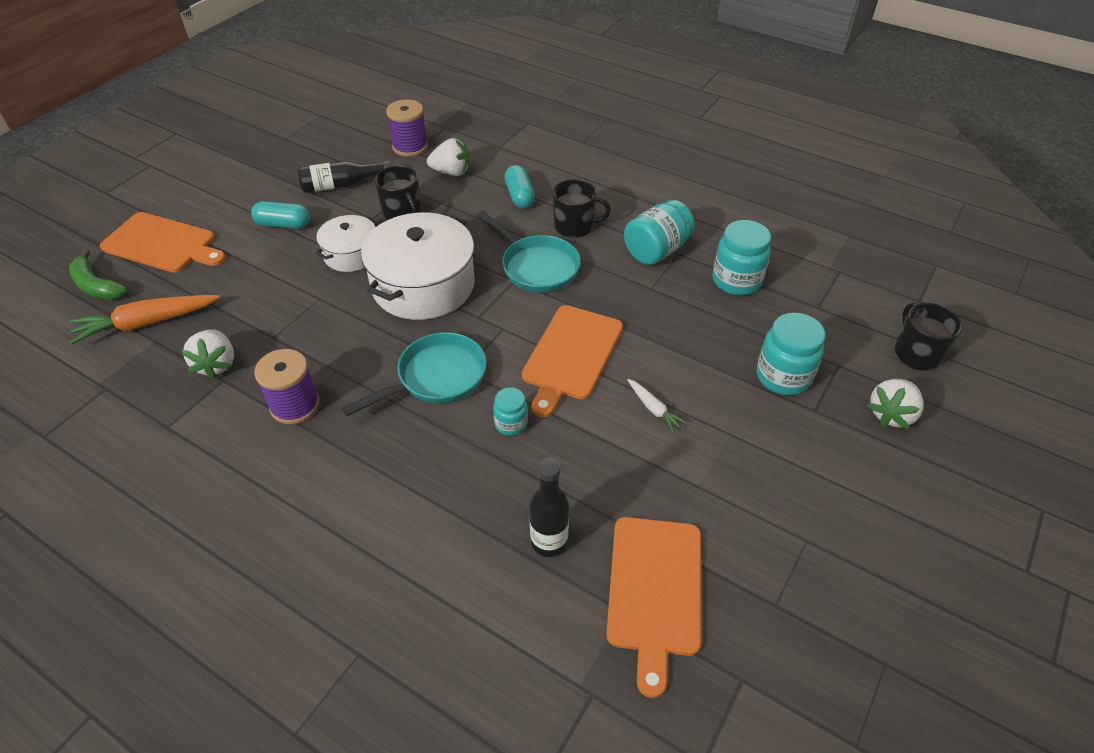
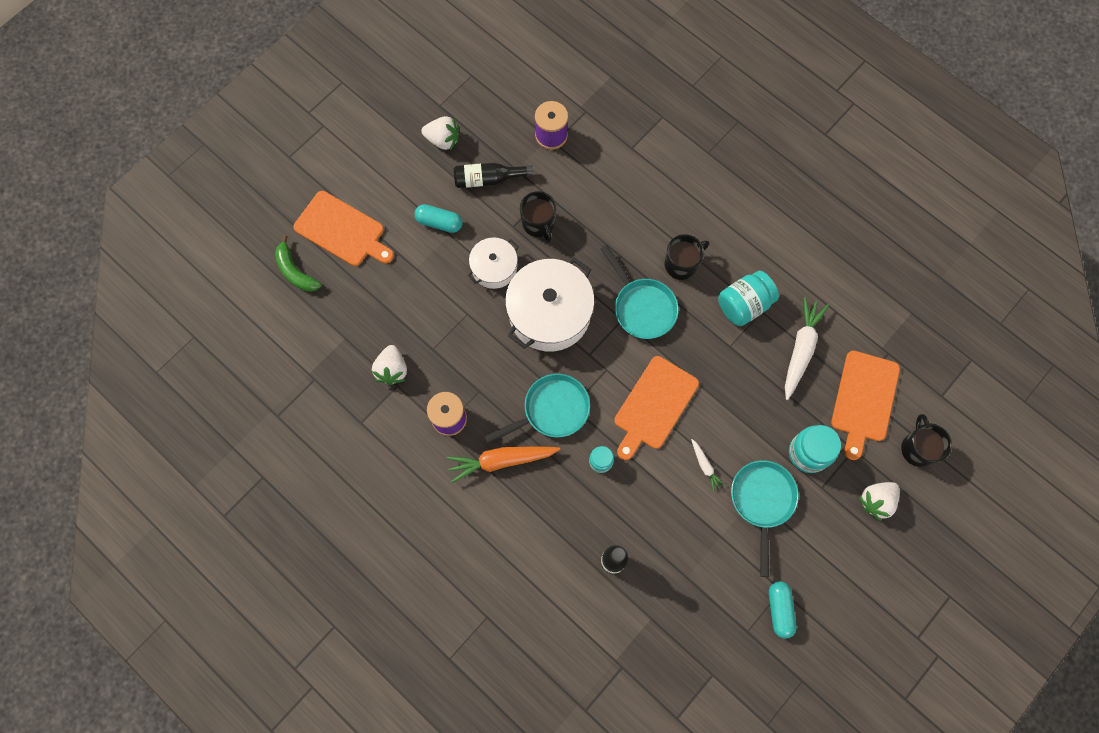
camera: 10 degrees right, 25 degrees up
orange carrot [70,295,220,344] -> orange carrot moved to [447,447,560,483]
white strawberry [427,138,469,176] -> white strawberry moved to [421,116,459,151]
turquoise capsule [504,165,535,208] -> turquoise capsule moved to [769,581,796,639]
black mug [553,179,611,238] -> black mug turned 45 degrees counterclockwise [665,234,709,280]
orange cutting board [606,517,701,698] -> orange cutting board moved to [831,351,900,460]
turquoise jar [713,220,771,295] -> white carrot [785,297,829,400]
none -> turquoise pan [731,460,799,577]

